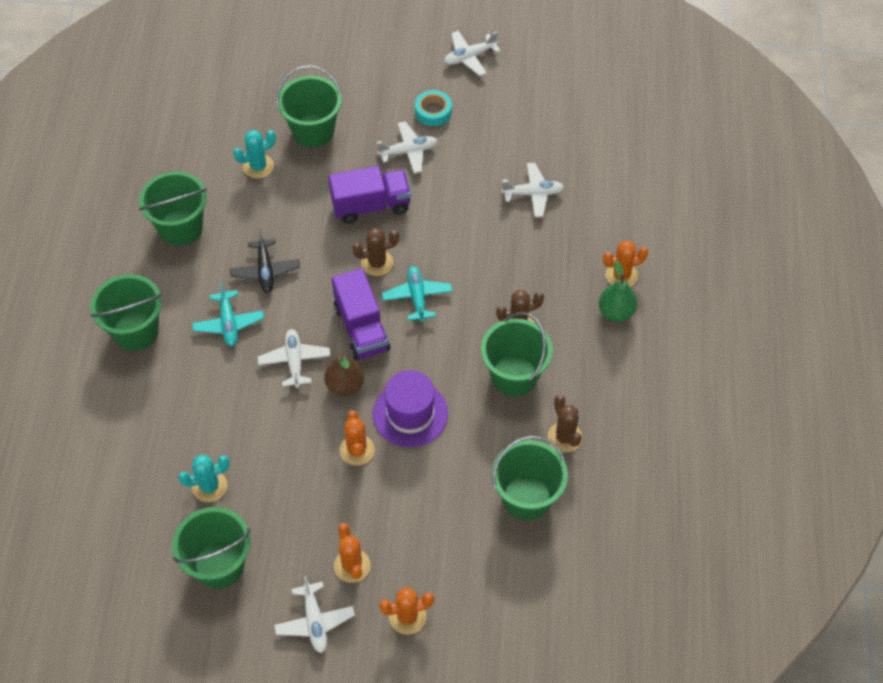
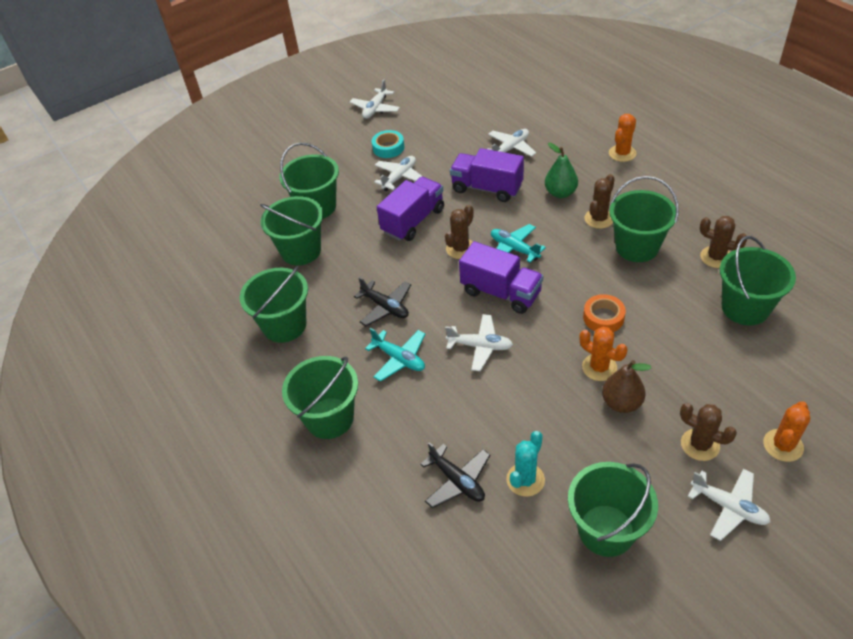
camera: 35 degrees left, 10 degrees down
turquoise cactus [233,130,276,179] -> green bucket [260,196,323,266]
white plane [258,329,330,388] -> white plane turned 150 degrees clockwise [445,314,513,371]
brown pear [324,353,364,396] -> brown pear moved to [602,360,651,413]
orange cactus [334,523,371,583] -> brown cactus [680,403,737,461]
purple hat [373,370,448,447] -> orange tape [583,294,626,332]
green pear [599,261,637,322] -> green pear moved to [545,143,578,198]
none -> black plane [421,442,490,508]
none -> purple truck [450,148,524,202]

